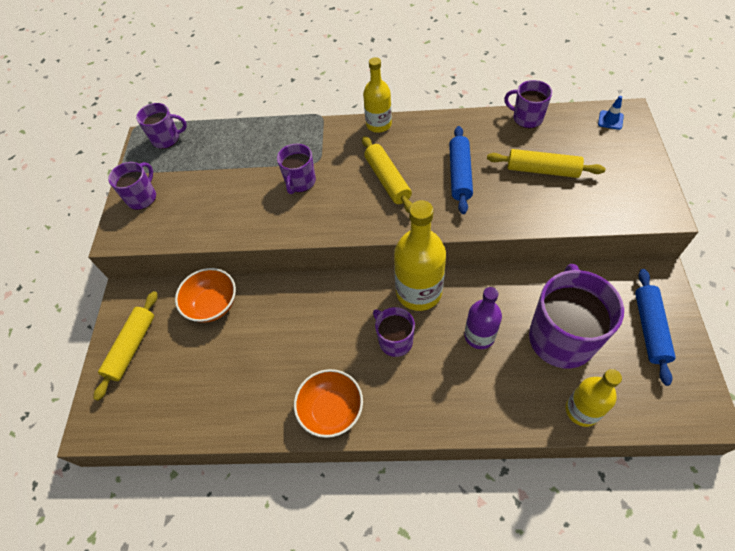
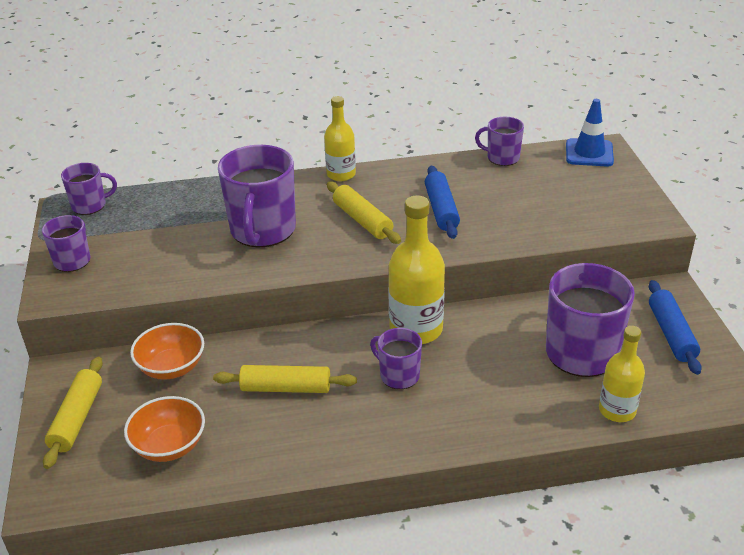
camera: 15 degrees left, 20 degrees down
purple mug [277,144,316,194] -> purple mug [218,145,296,247], size x1.87
orange bowl [294,369,363,438] -> orange bowl moved to [124,396,205,462]
purple bottle [464,287,502,349] -> none
yellow rolling pin [487,149,605,178] -> yellow rolling pin moved to [213,365,357,393]
blue traffic cone [598,96,624,130] -> blue traffic cone [566,99,614,167], size x1.88

